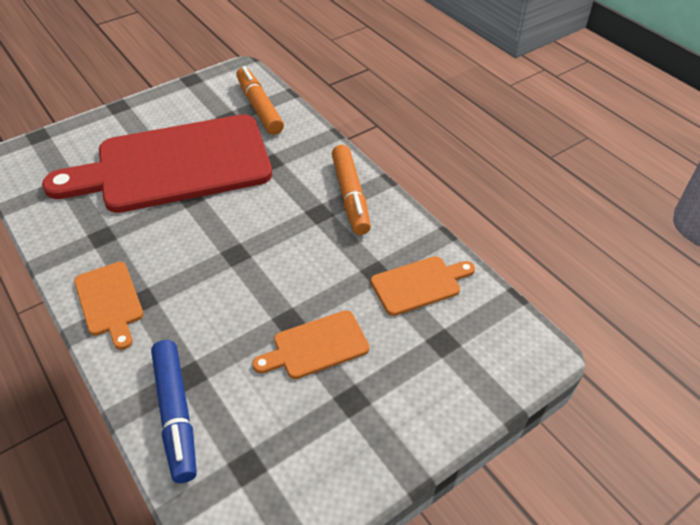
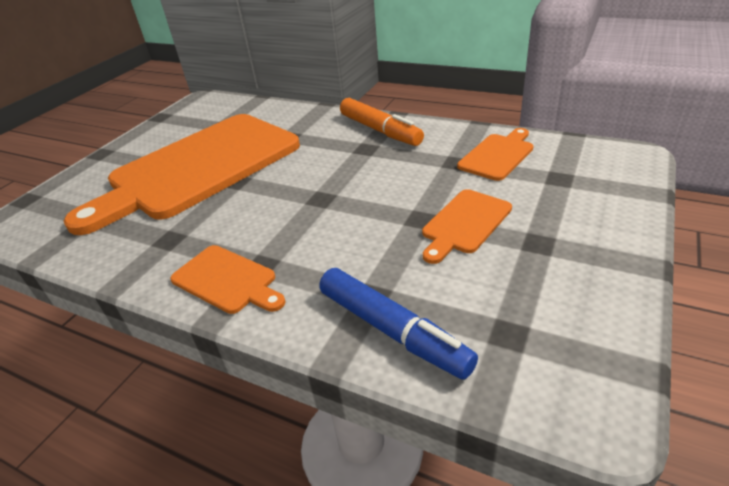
camera: 25 degrees left, 10 degrees down
red cutting board [42,114,272,213] -> orange cutting board [64,114,300,235]
orange marker [236,66,284,135] -> none

